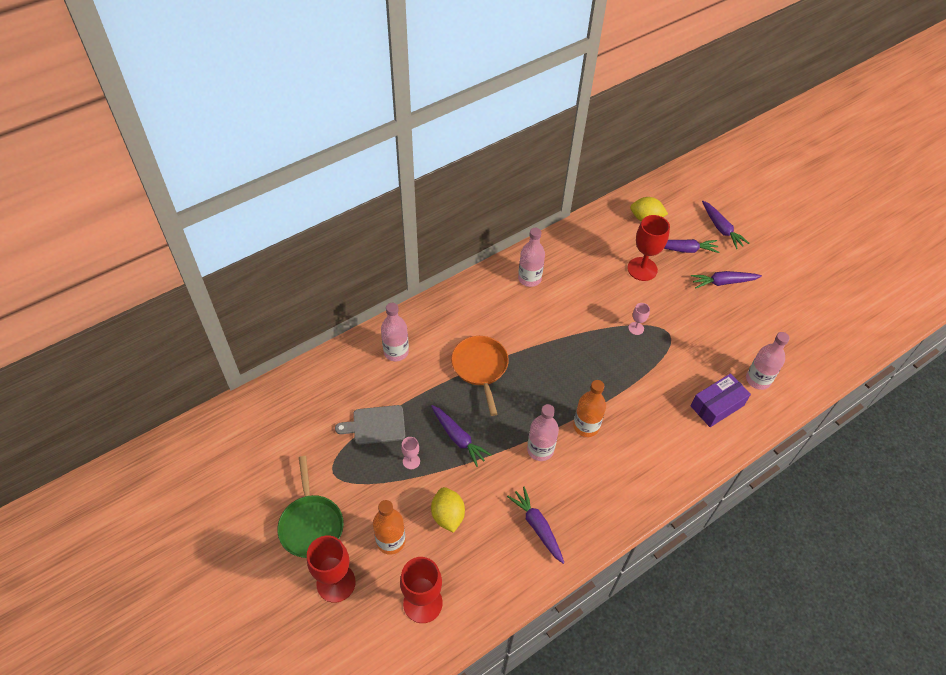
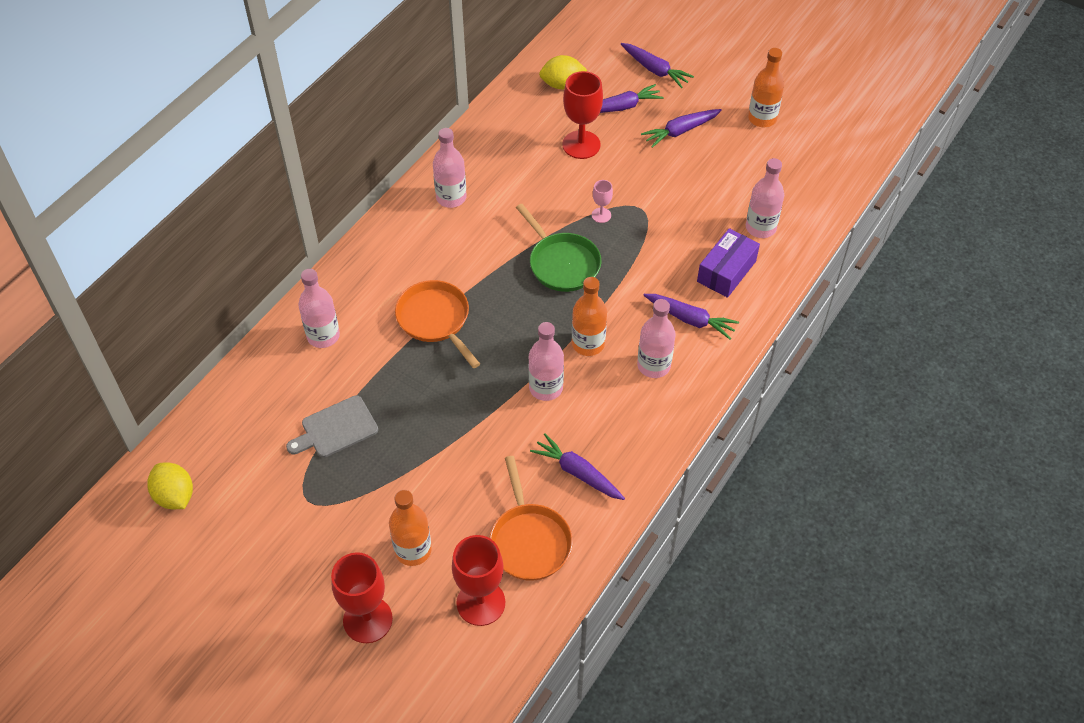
camera: 20 degrees left, 0 degrees up
green pan [277,456,344,558] -> green pan moved to [516,204,601,292]
pink goblet [401,437,420,469] -> none
purple carrot [431,405,491,467] -> purple carrot moved to [643,294,739,339]
yellow lemon [431,487,465,533] -> yellow lemon moved to [147,462,193,509]
none -> orange pan [489,456,573,581]
none -> pink bottle [637,299,676,378]
none -> orange bottle [748,48,784,127]

